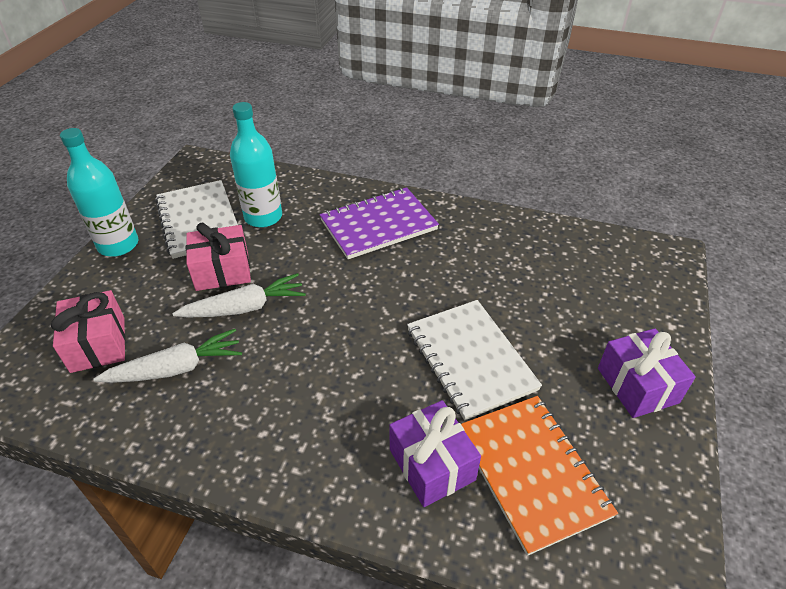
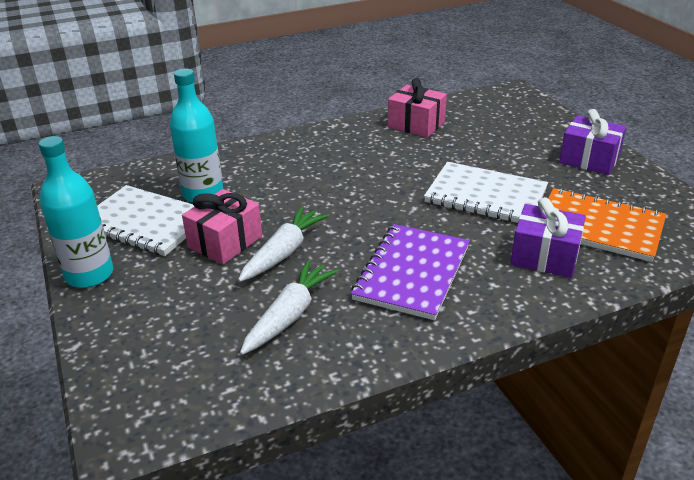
camera: 40 degrees left, 10 degrees down
pink gift [51,290,126,373] -> pink gift moved to [388,78,447,138]
purple notebook [320,187,439,259] -> purple notebook moved to [351,224,470,320]

